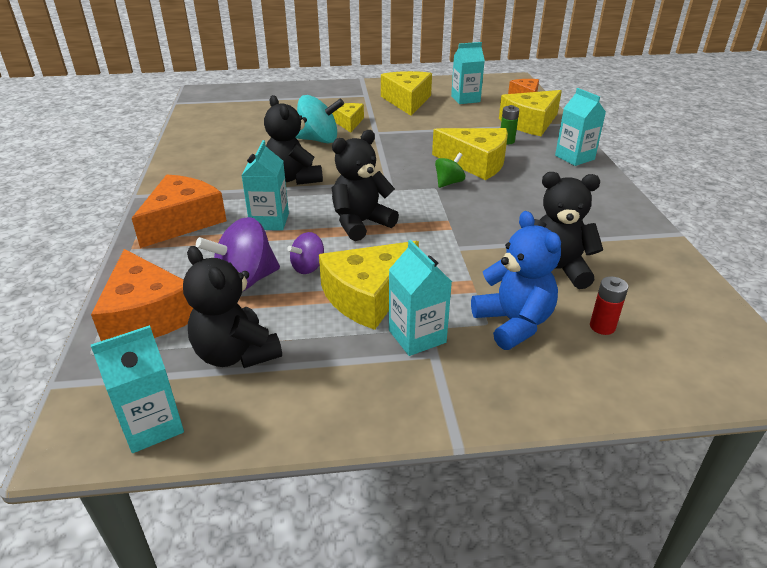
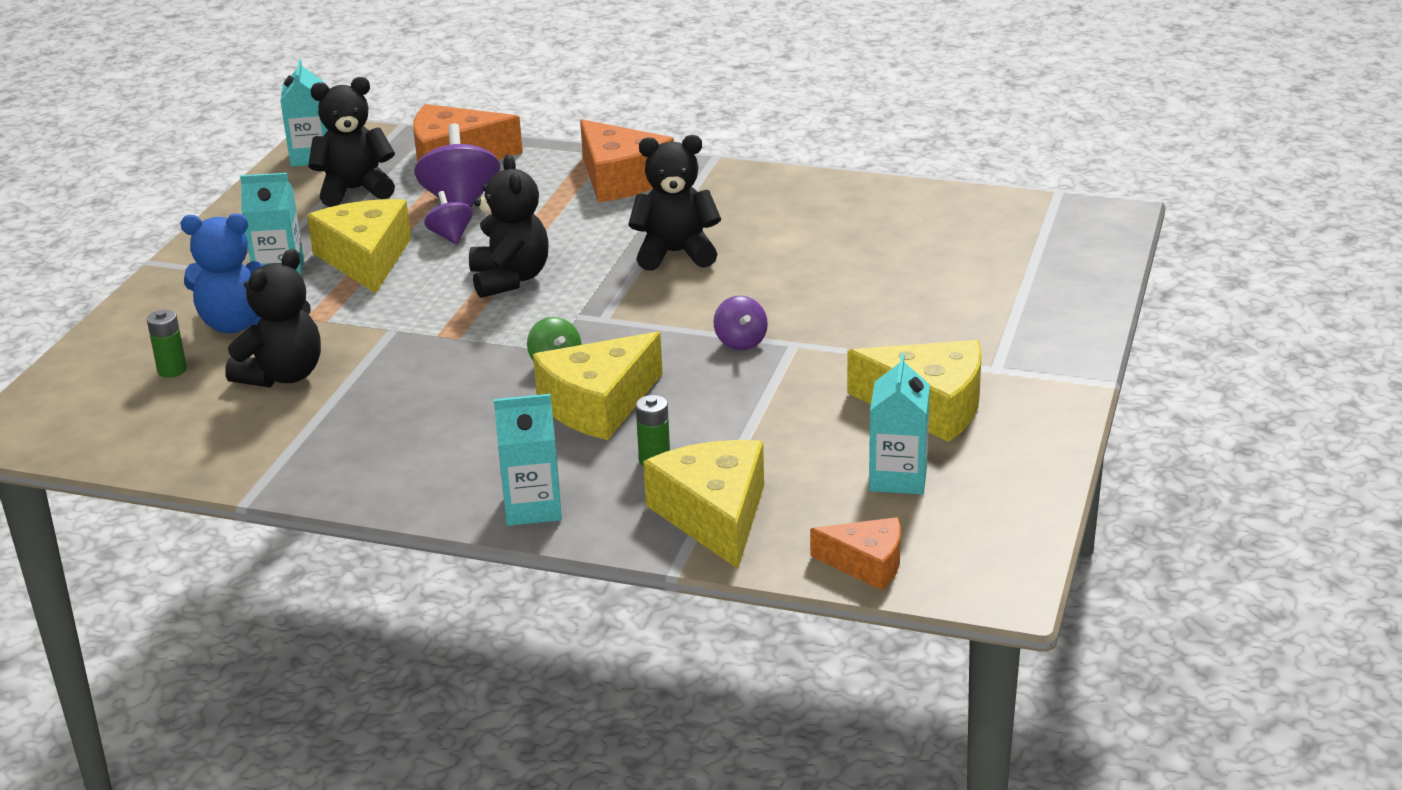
camera: 115 degrees right, 5 degrees down
turquoise carton [241,140,289,230] -> none
turquoise spinning top [295,95,344,143] -> none
yellow cheese [332,103,364,133] -> none
red battery [590,276,628,335] -> green battery [147,310,187,378]
none -> purple spinning top [713,296,768,350]

